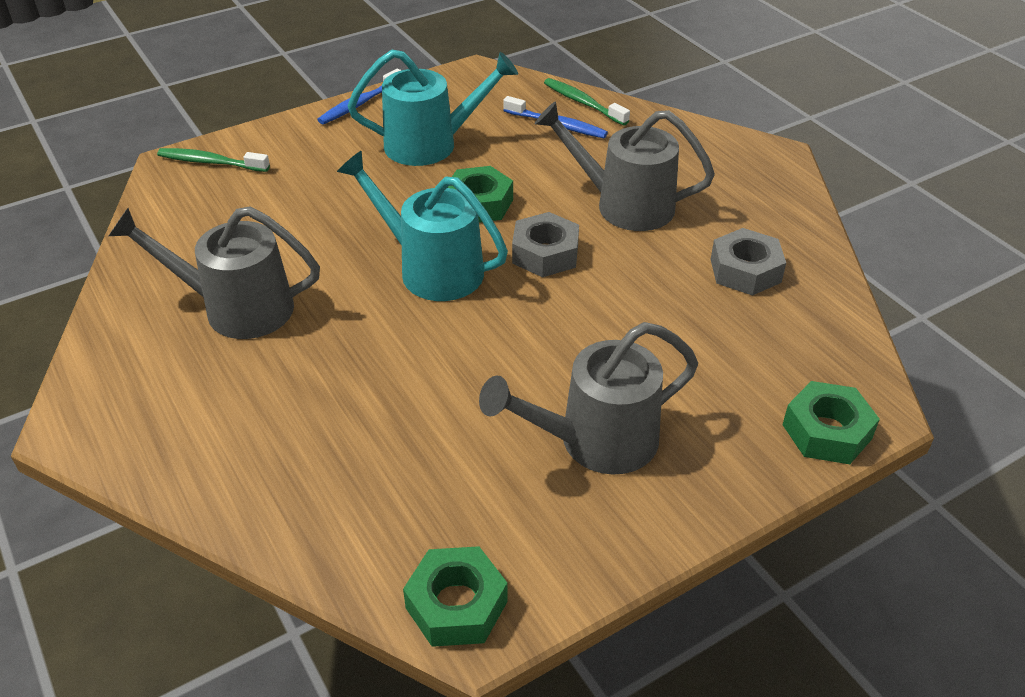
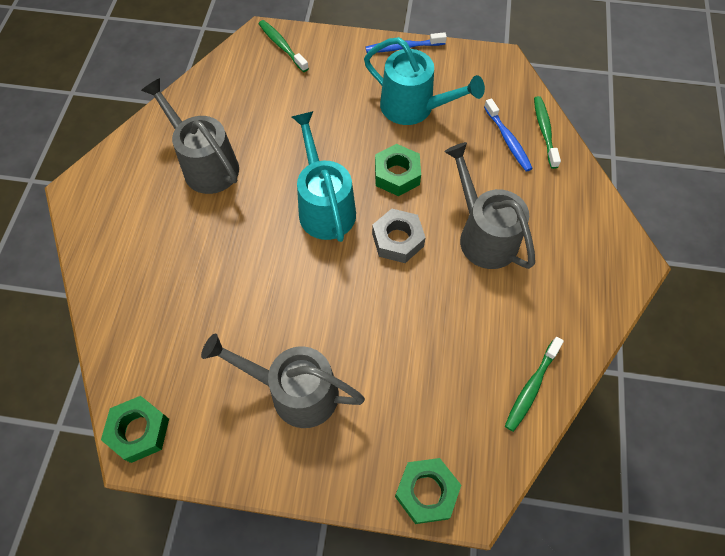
camera: 40 degrees right, 20 degrees up
grey nut [711,228,786,296] -> none
none -> green toothbrush [505,337,564,432]

